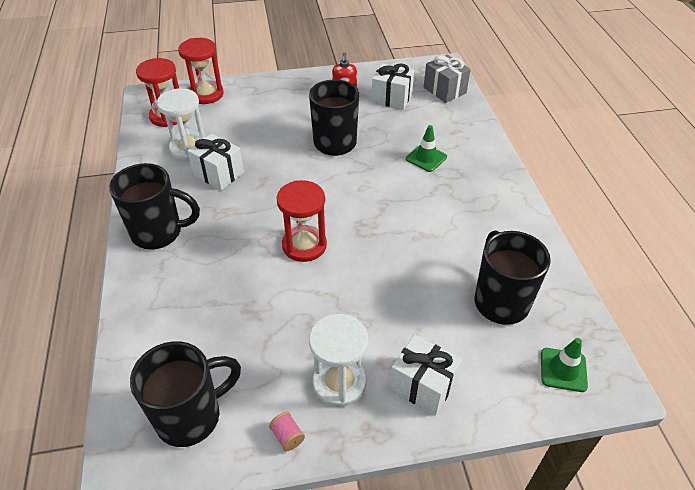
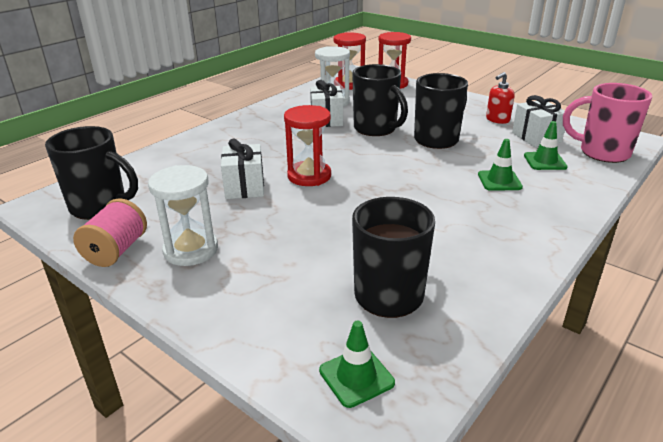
camera: 50 degrees right, 15 degrees down
black mug [109,163,200,250] -> black mug moved to [352,64,408,136]
pink spool [269,412,305,451] -> pink spool [73,198,147,267], size x2.00
white gift [390,335,462,416] -> white gift moved to [221,139,264,199]
grey gift [424,55,471,103] -> pink mug [563,83,653,163]
none -> green traffic cone [524,121,568,170]

